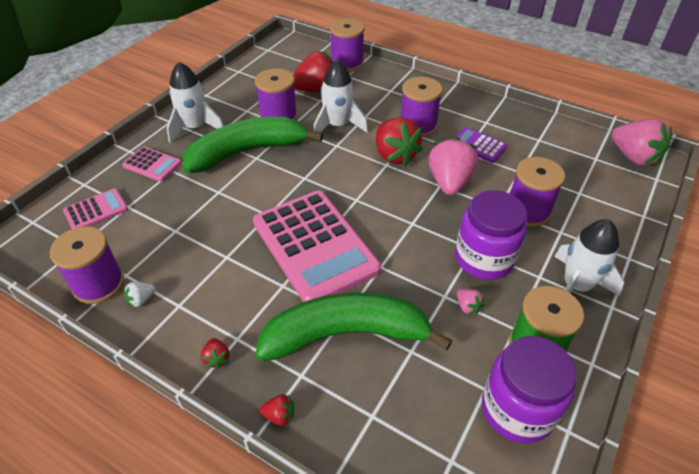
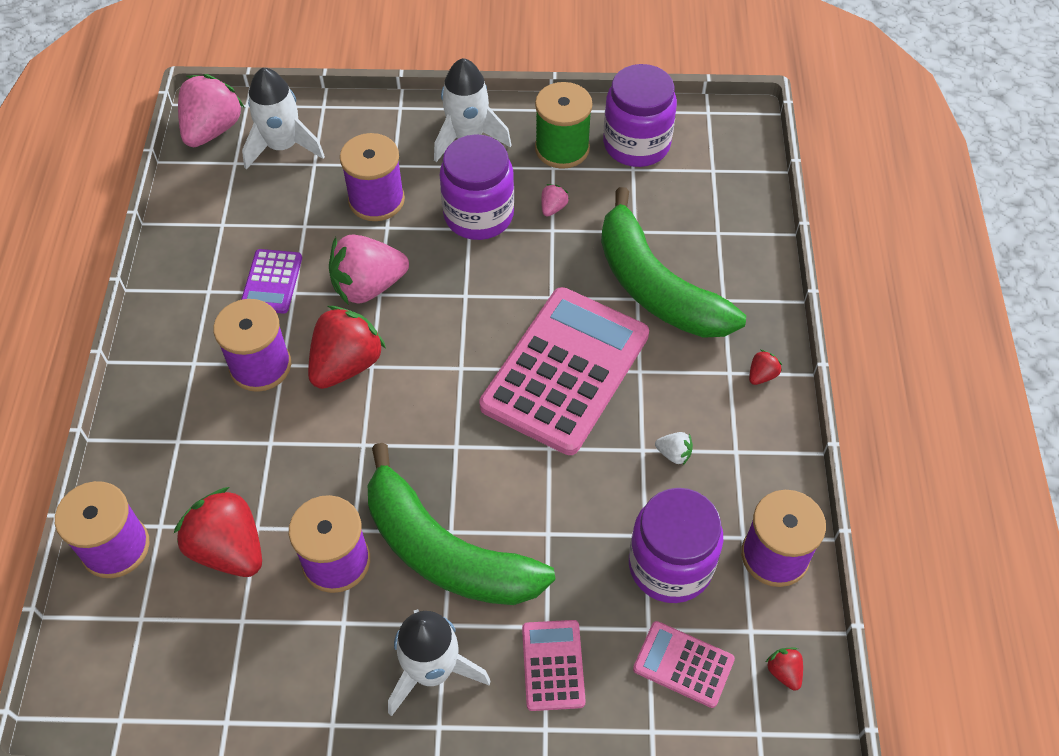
camera: 120 degrees left, 10 degrees up
white strawberry [124,282,155,308] -> white strawberry moved to [655,432,693,465]
red strawberry [259,395,294,426] -> red strawberry moved to [766,648,803,691]
white rocket [313,60,368,133] -> white rocket moved to [242,68,325,170]
none -> purple jar [629,488,723,603]

